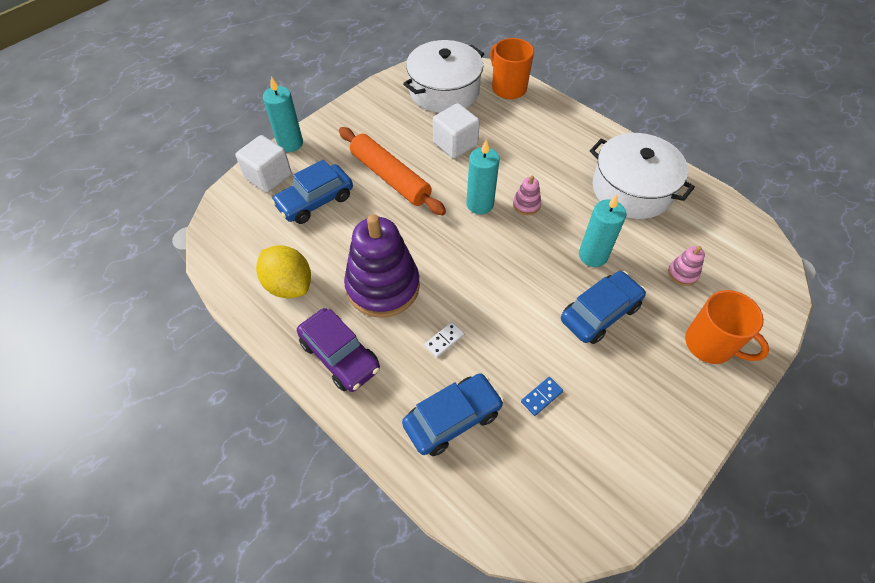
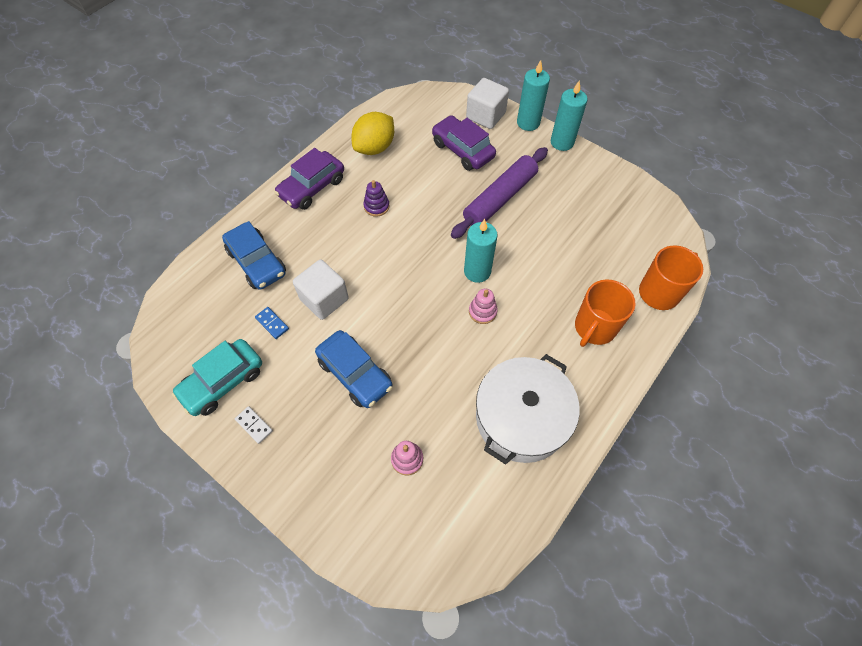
camera: 85 degrees right, 5 degrees up
blue car [271,159,353,224] -> purple car [432,115,496,171]
orange rolling pin [339,127,446,215] -> purple rolling pin [451,147,548,239]
purple stacking toy [344,214,420,318] -> purple stacking toy [364,180,390,217], size x0.41
white pot [403,40,484,113] -> none
white domino [424,322,464,358] -> white domino moved to [235,406,273,444]
white cube [433,103,480,159] -> white cube moved to [293,260,349,320]
turquoise candle [579,194,626,267] -> turquoise candle moved to [551,80,587,151]
orange mug [685,290,769,364] -> orange mug moved to [575,279,636,347]
none -> turquoise car [172,339,262,416]

